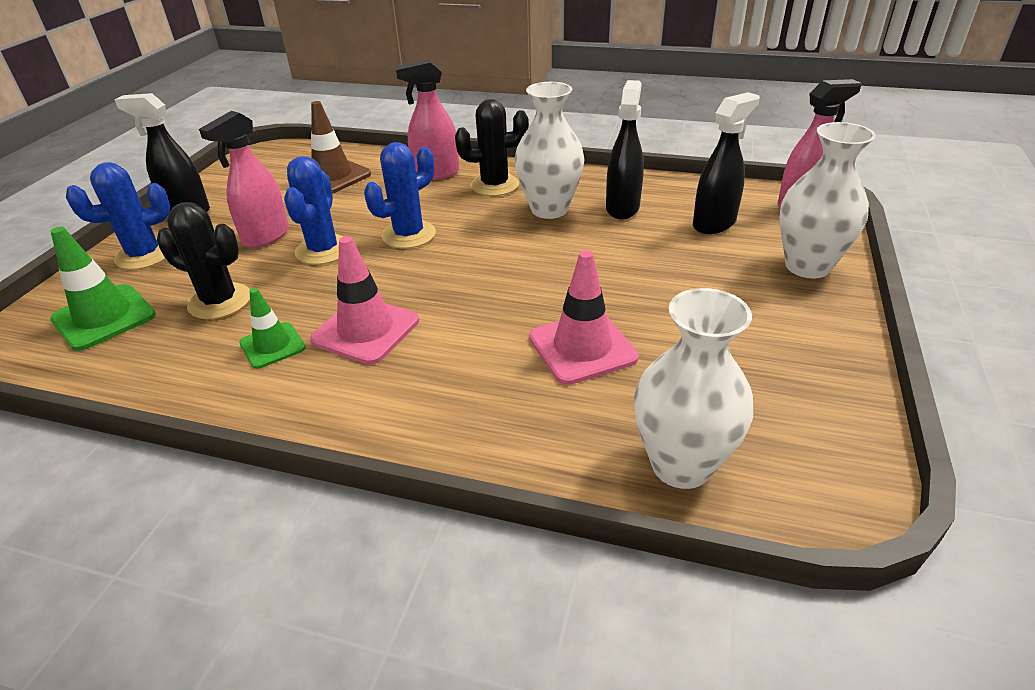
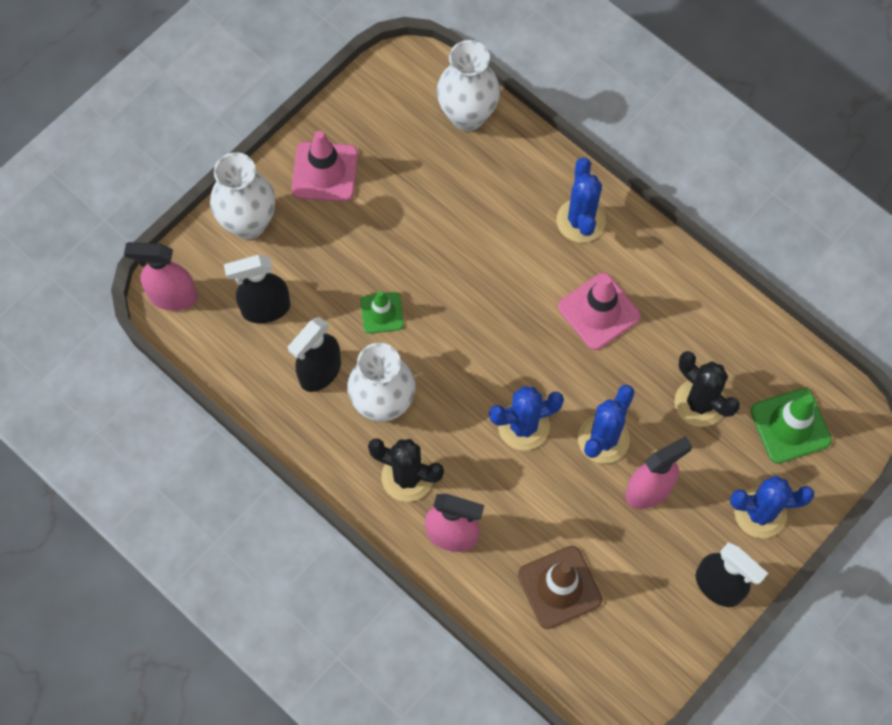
camera: 155 degrees left, 30 degrees up
green traffic cone [239,288,306,369] -> green traffic cone moved to [360,291,404,334]
pink traffic cone [529,250,639,385] -> pink traffic cone moved to [292,131,358,202]
none -> blue cactus [557,157,606,243]

